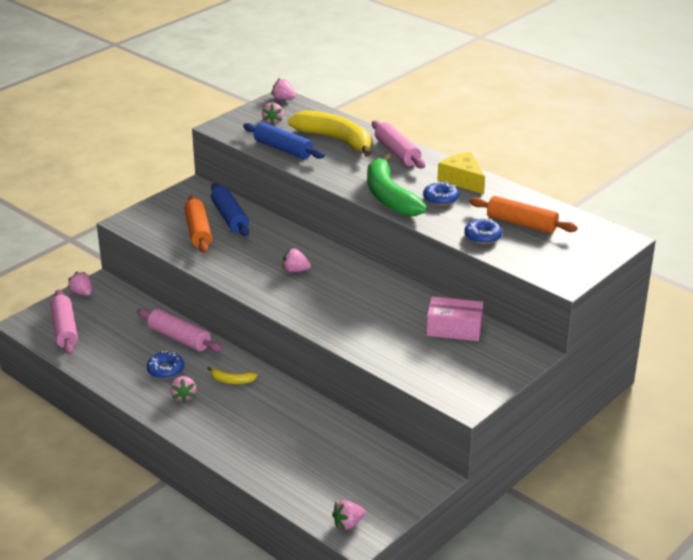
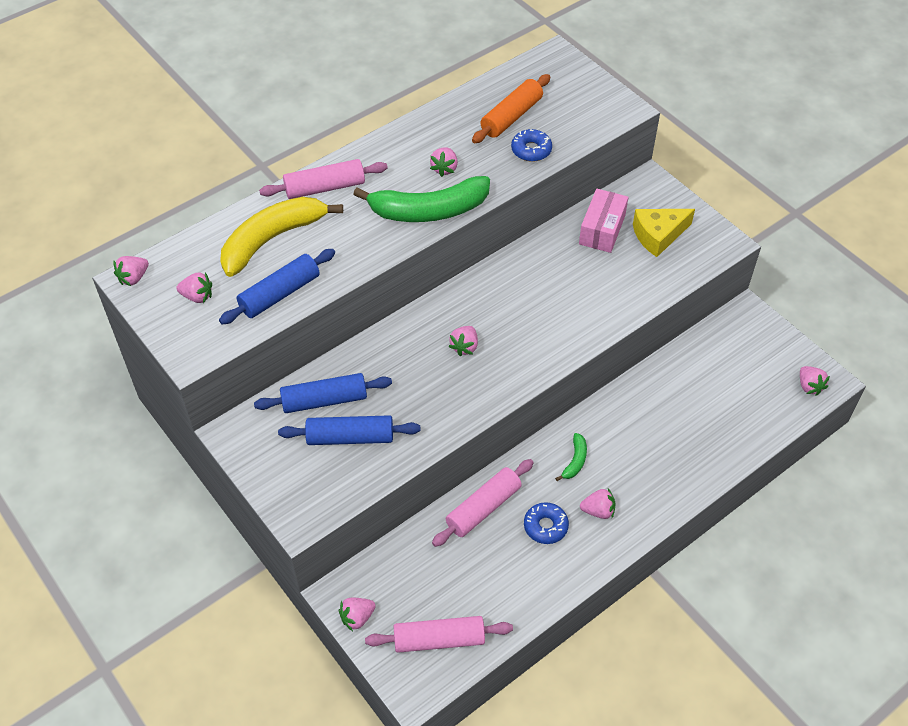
camera: 80 degrees left, 20 degrees up
orange rolling pin [184,195,212,253] -> blue rolling pin [278,415,420,445]
yellow banana [207,367,258,384] -> green banana [555,433,587,481]
blue donut [423,182,459,206] -> pink strawberry [430,147,458,177]
yellow cheese [437,152,485,194] -> yellow cheese moved to [633,209,695,257]

